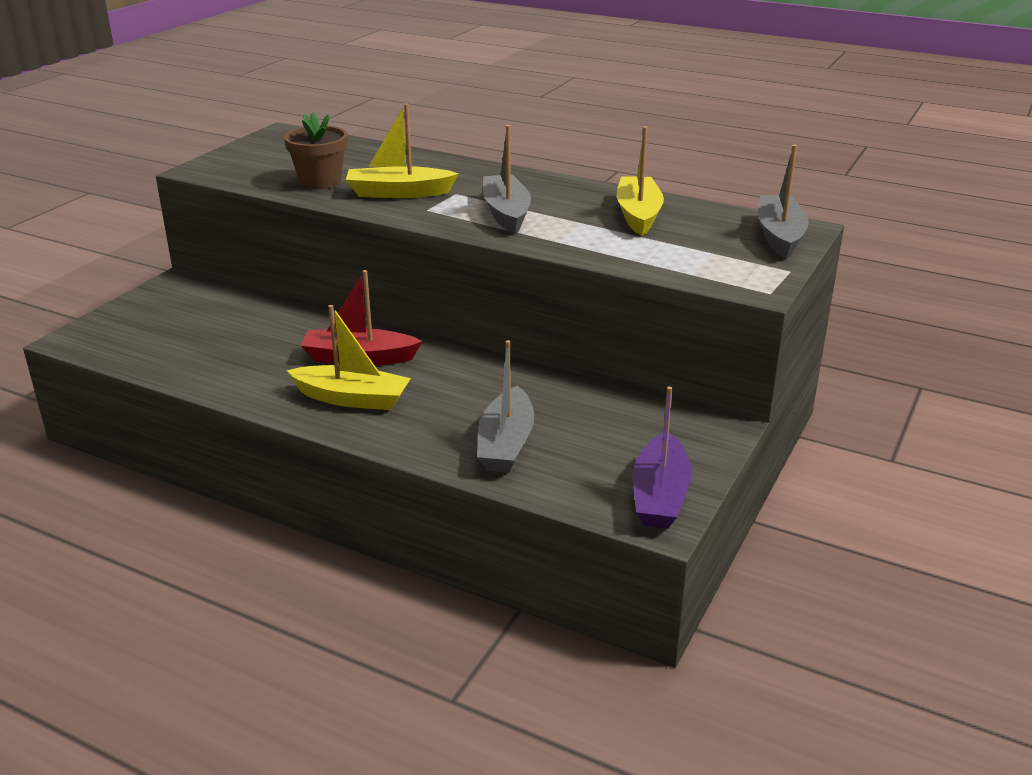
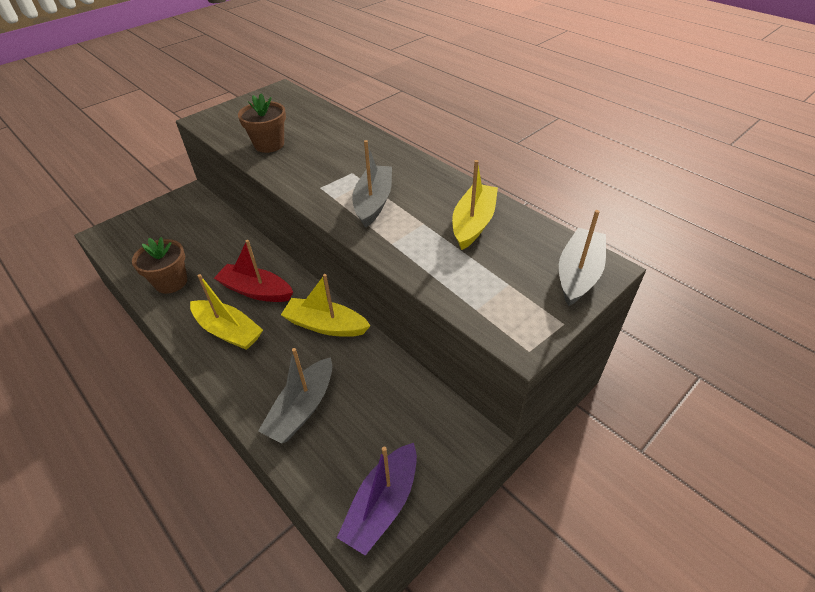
camera: 20 degrees right, 15 degrees up
yellow boat [346,103,459,198] -> yellow boat moved to [281,274,371,337]
none -> brown flower pot [132,237,187,294]

